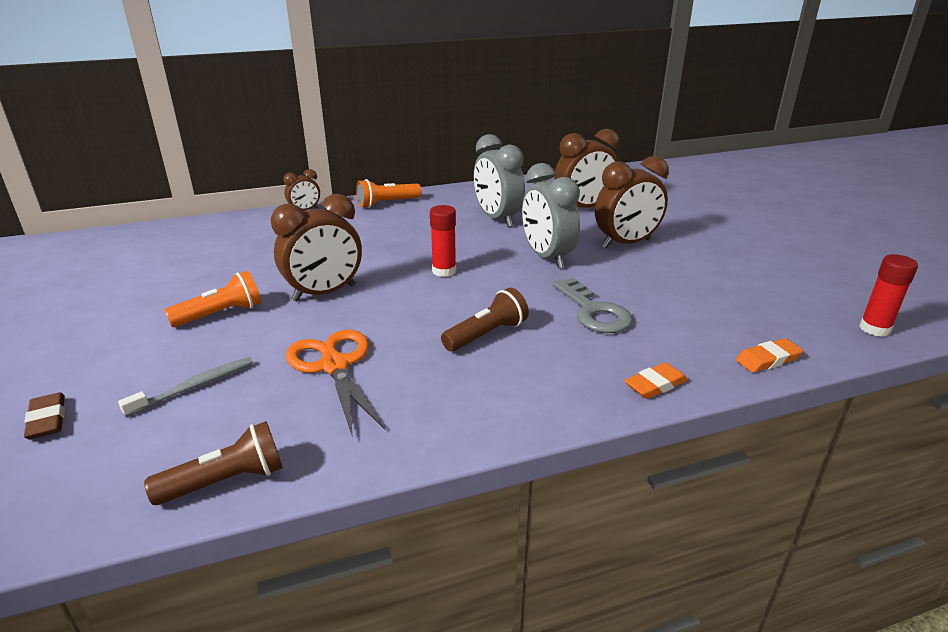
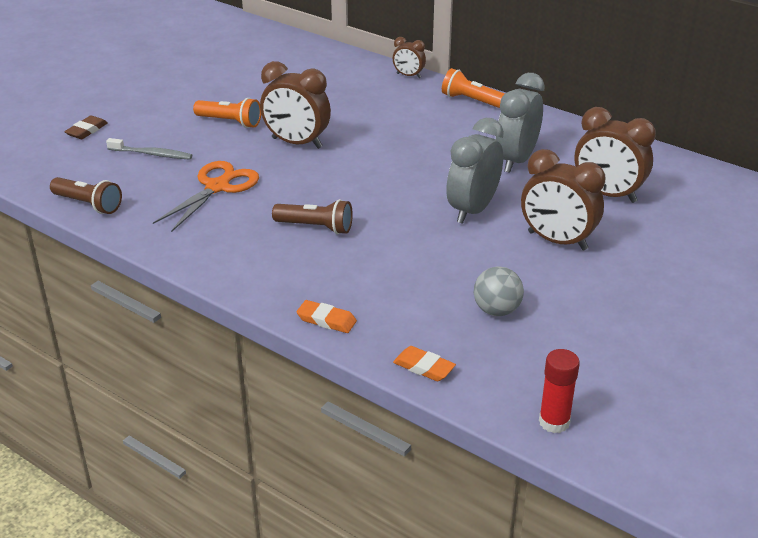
camera: 55 degrees right, 5 degrees up
red glue stick [430,205,456,277] -> none
grey key [553,278,632,333] -> none
none -> grey ball [474,266,524,316]

